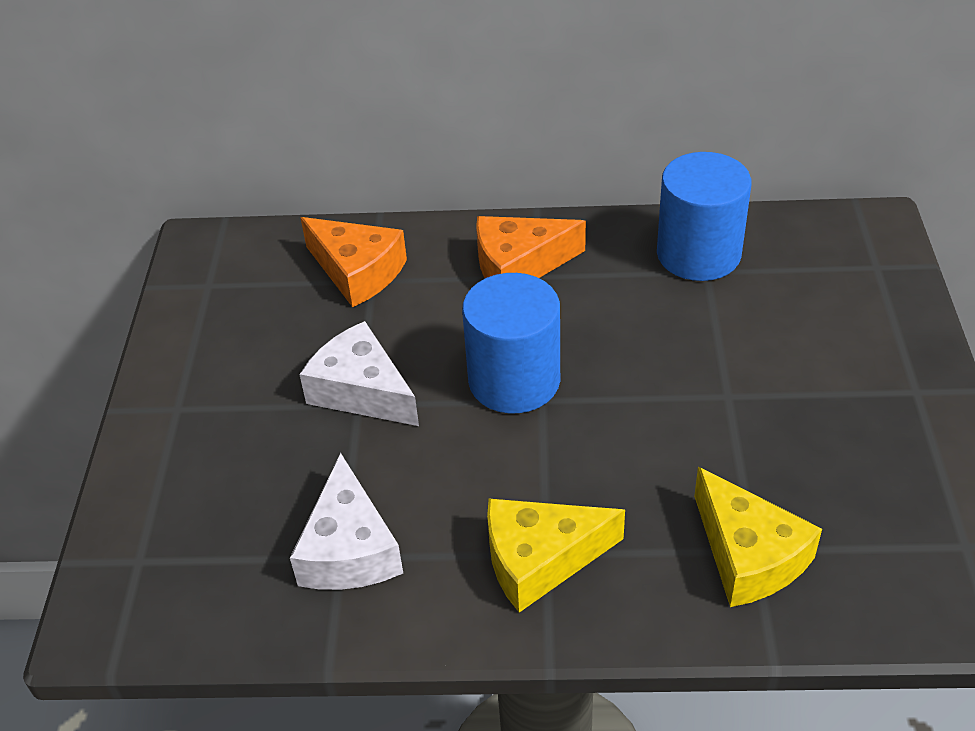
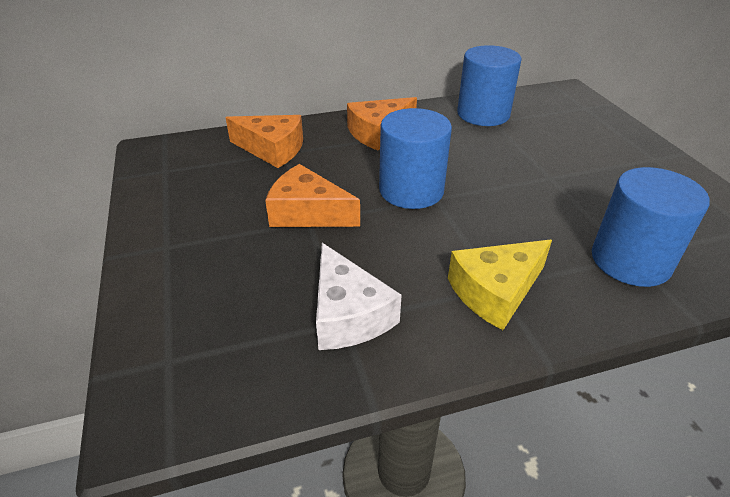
camera: 20 degrees left, 5 degrees down
white cheese [299,321,419,426] -> orange cheese [265,164,360,227]
yellow cheese [694,467,822,607] -> blue cylinder [592,167,710,287]

